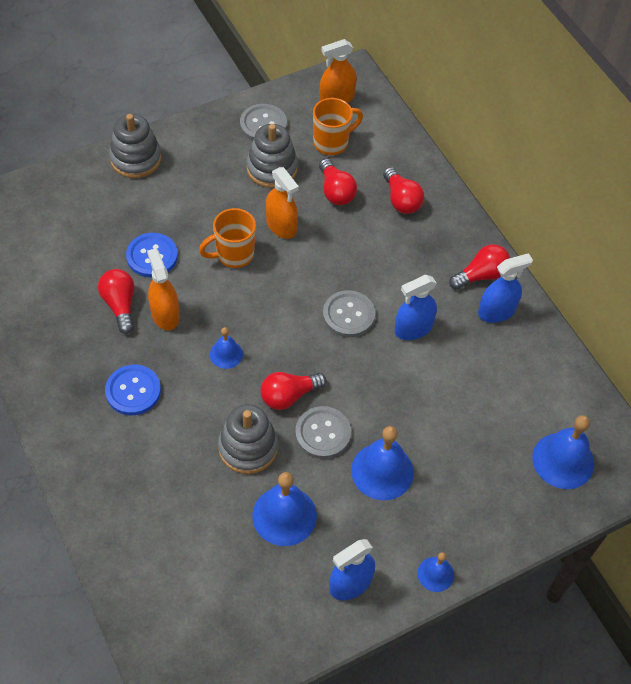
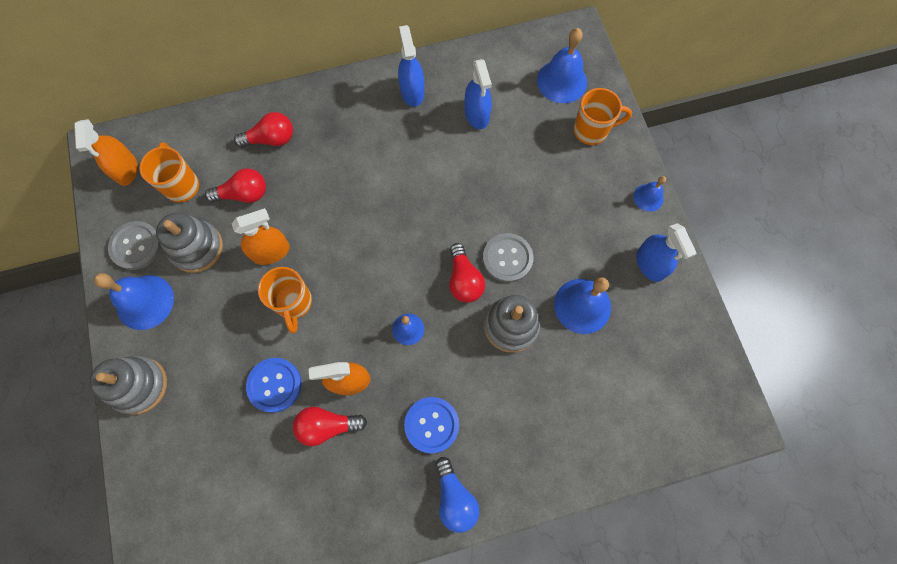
camera: 75 degrees left, 15 degrees up
grey button [323,290,375,337] -> none
blue bell [351,426,414,500] -> blue bell moved to [94,273,174,330]
blue spray bottle [395,275,437,340] -> blue spray bottle moved to [465,59,492,129]
red light bulb [449,244,510,289] -> none
none -> blue light bulb [435,457,479,533]
none -> orange mug [574,88,632,145]

